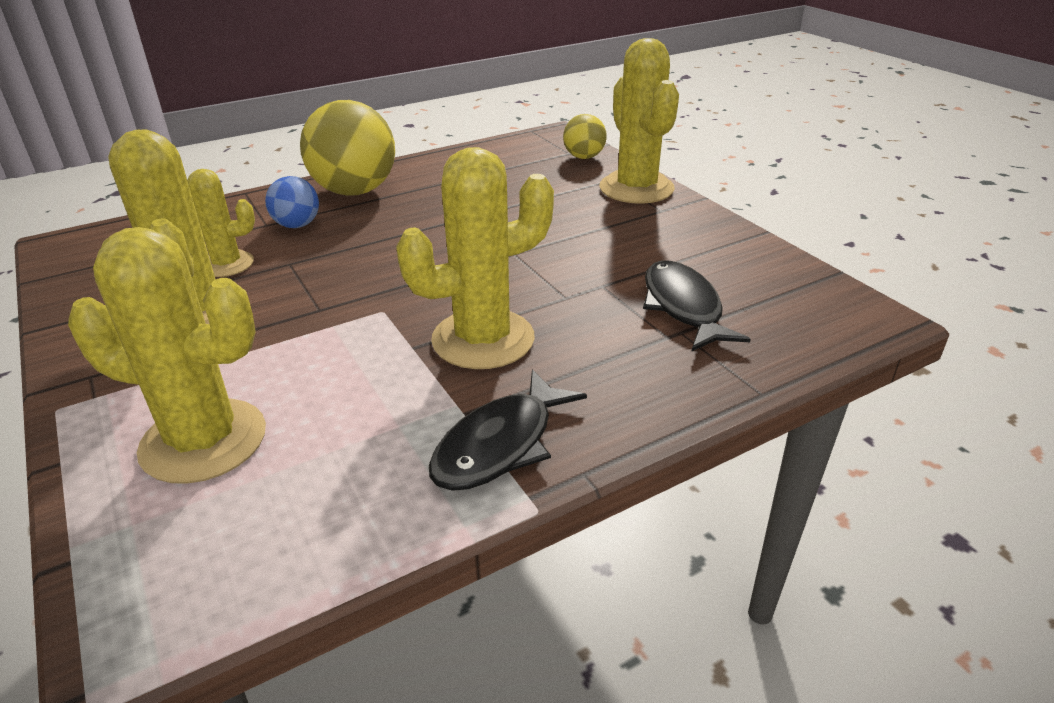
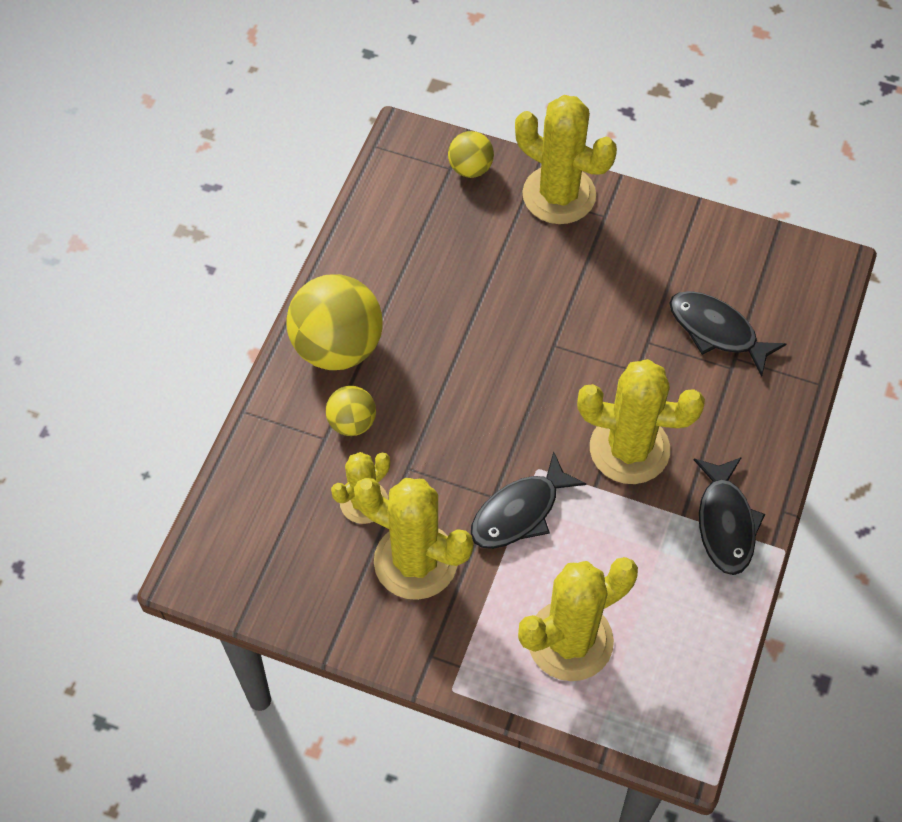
camera: 40 degrees left, 25 degrees up
blue ball [265,176,319,228] -> yellow ball [326,386,376,436]
yellow cactus [396,147,554,369] -> yellow cactus turned 75 degrees clockwise [577,359,705,484]
none -> black fish [471,451,586,549]

